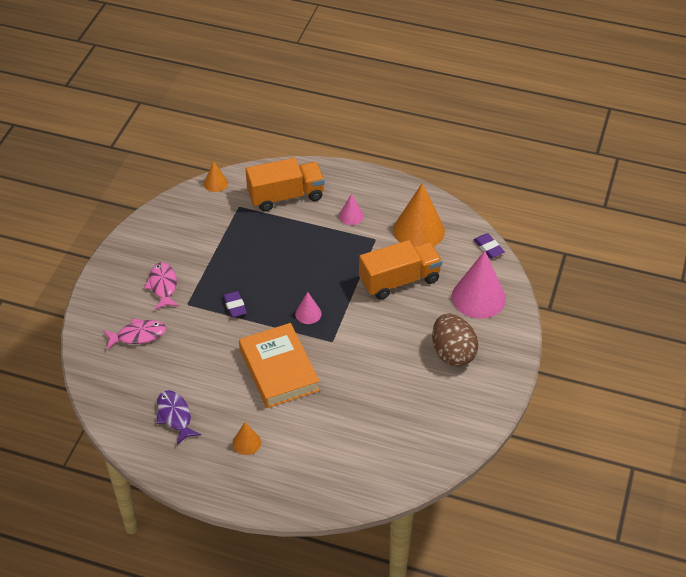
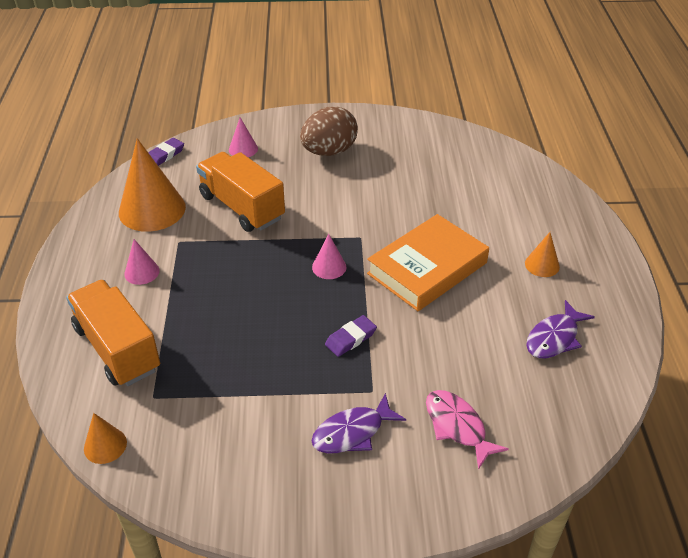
camera: 110 degrees left, 5 degrees down
pink fish [144,262,179,310] -> purple fish [312,393,406,453]
pink cone [452,251,506,319] -> pink cone [229,118,258,157], size x0.48

